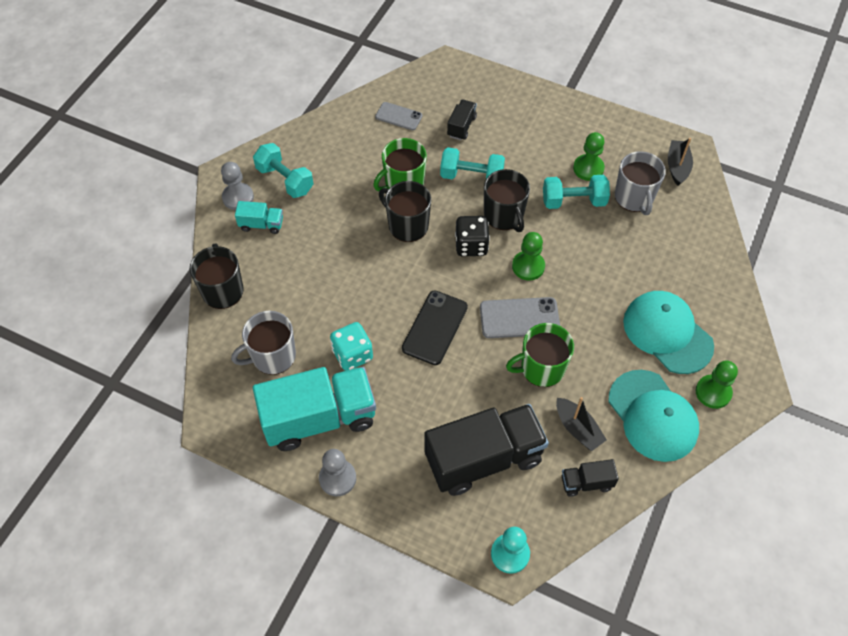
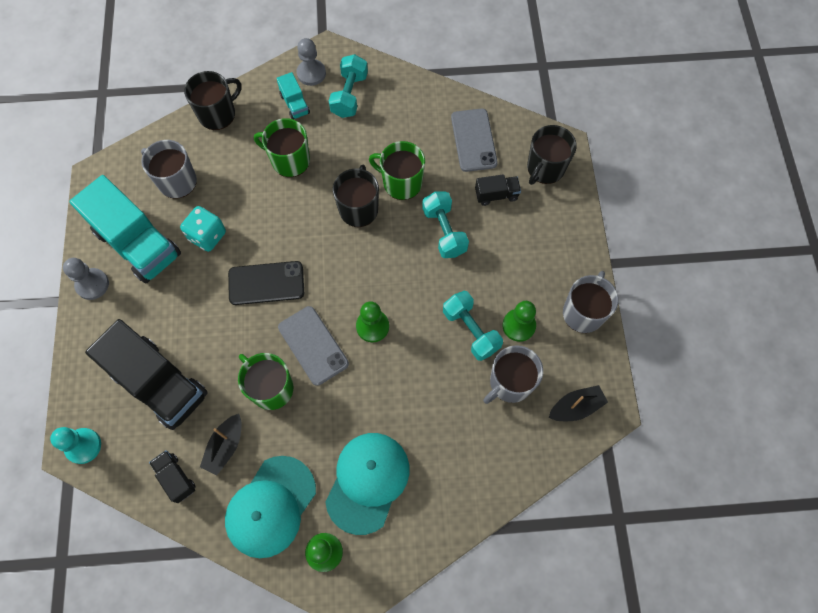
camera: 60 degrees right, 10 degrees up
grey phone [375,102,423,130] -> grey phone [451,109,498,172], size x1.55
black dice [455,216,490,256] -> none
black mug [484,169,530,232] -> black mug moved to [527,125,577,185]
none -> green mug [254,118,310,177]
none -> grey mug [563,271,618,333]

